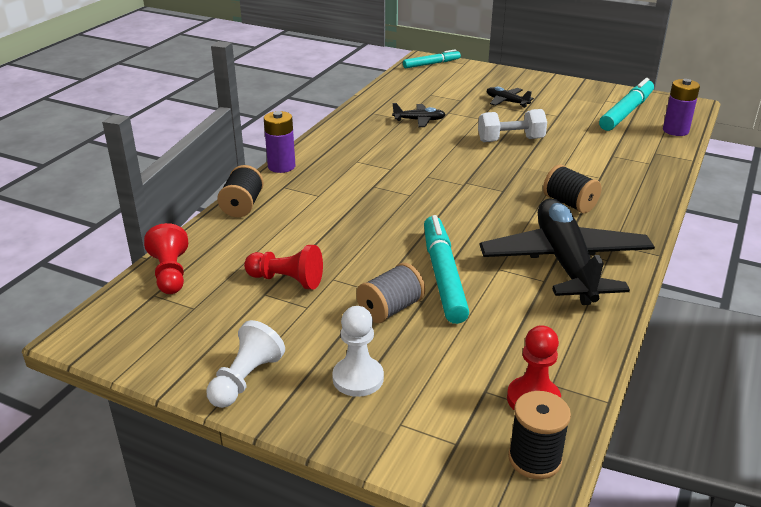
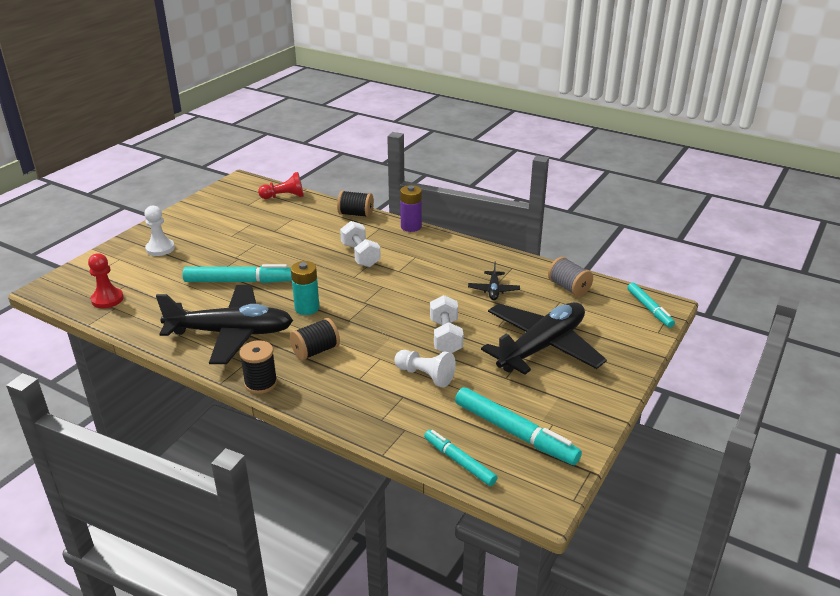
camera: 95 degrees right, 0 degrees up
white pawn [207,320,285,408] -> white pawn moved to [394,350,456,387]
red pawn [244,245,323,289] -> none
grey spool [356,263,425,323] -> grey spool moved to [548,257,593,297]
black plane [487,87,534,108] -> black plane [481,302,607,375], size x2.36
black spool [508,391,571,479] -> black spool moved to [239,340,277,394]
purple battery [663,79,700,136] -> turquoise marker [424,430,497,486]
none -> turquoise battery [291,261,320,315]
none -> white dumbbell [340,221,381,267]

